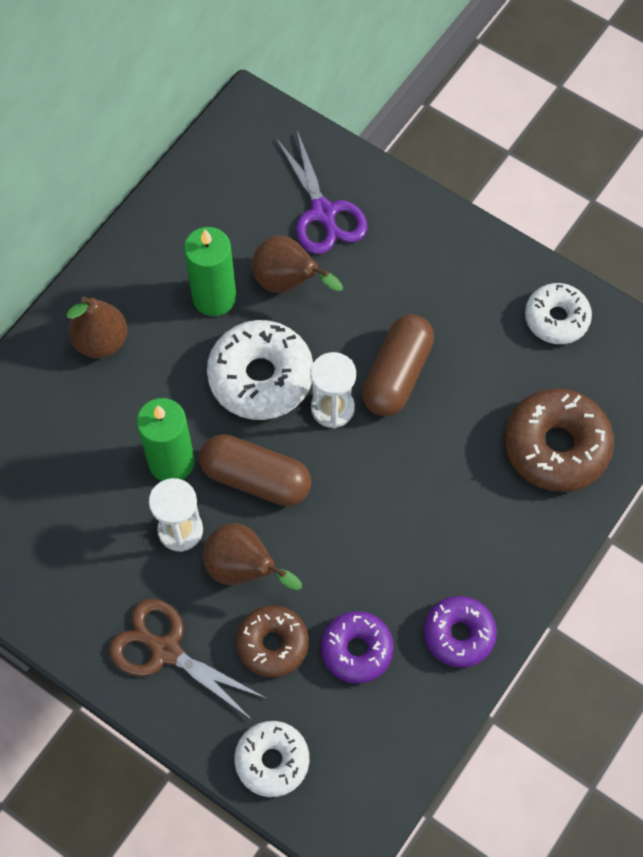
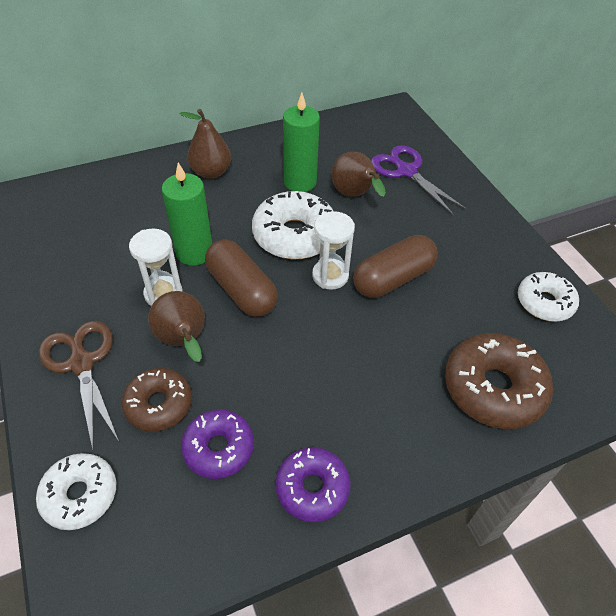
camera: 30 degrees right, 15 degrees down
purple scissors [276,131,367,254] -> purple scissors turned 135 degrees clockwise [371,145,466,216]

